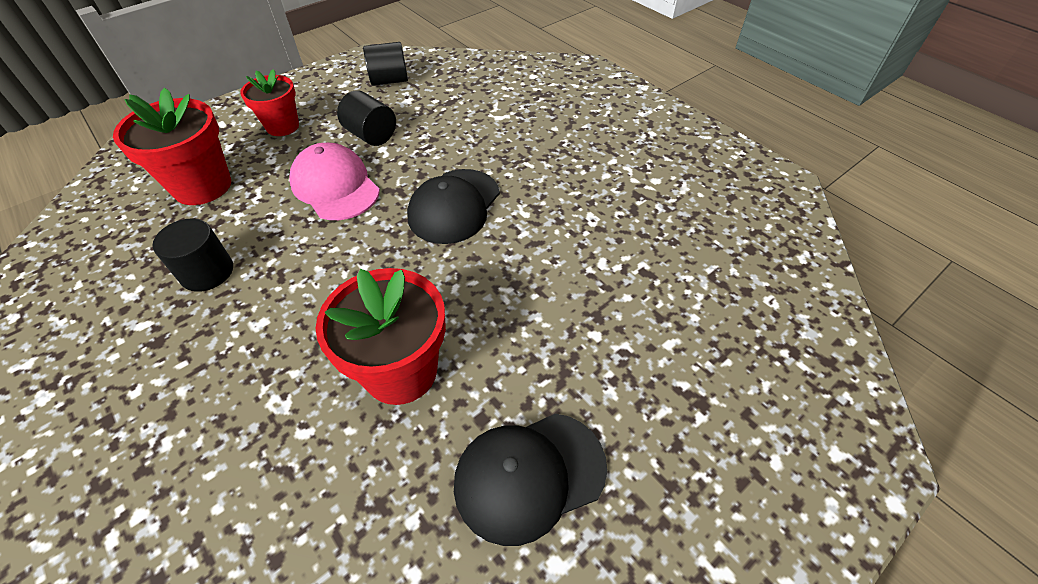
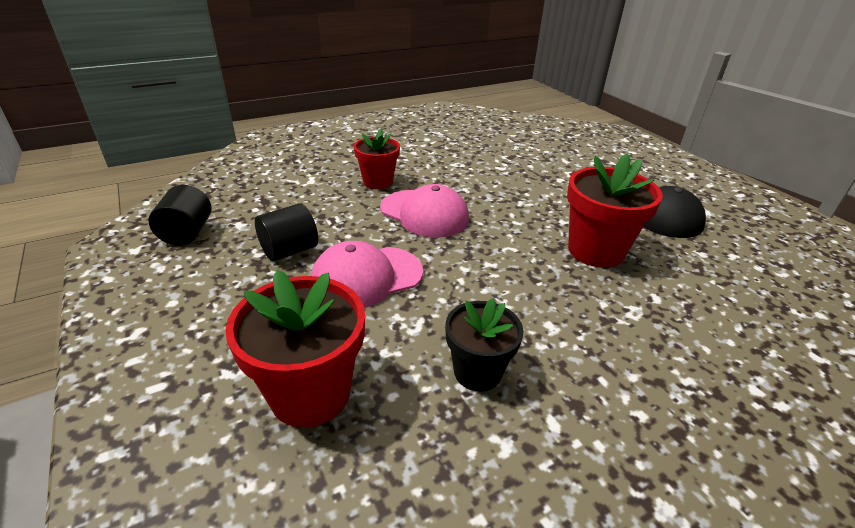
camera: 80 degrees left, 15 degrees down
black cylinder [152,219,233,292] -> black flower pot [445,298,523,391]
red flower pot [240,69,299,136] -> red flower pot moved to [354,129,400,189]
black cap [407,169,500,244] -> pink cap [380,184,469,238]

